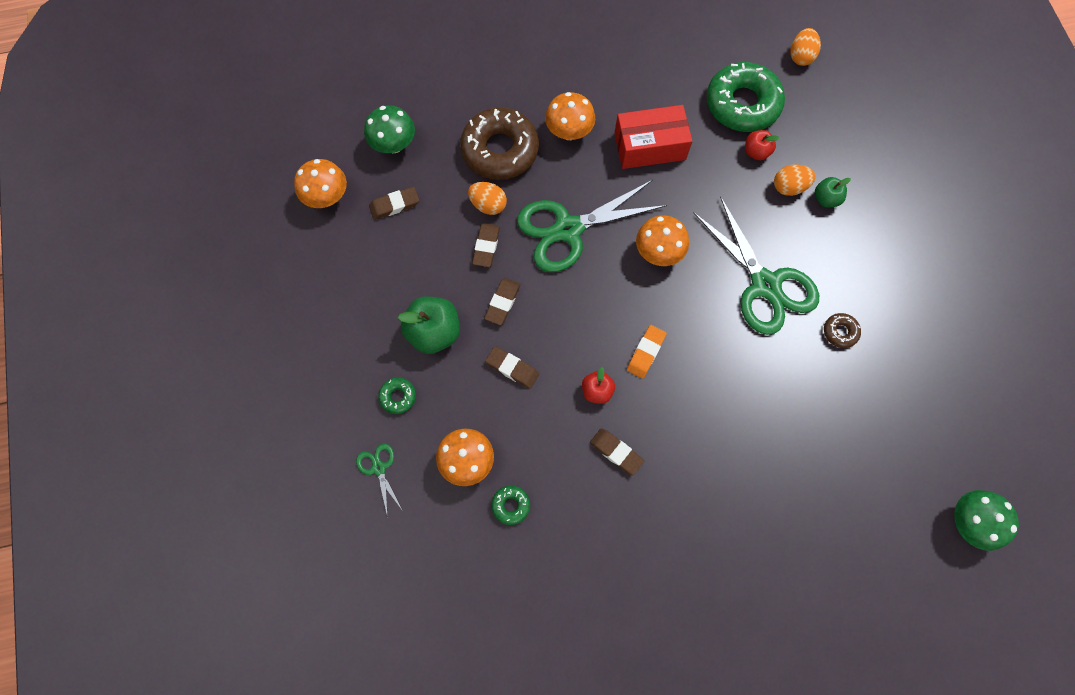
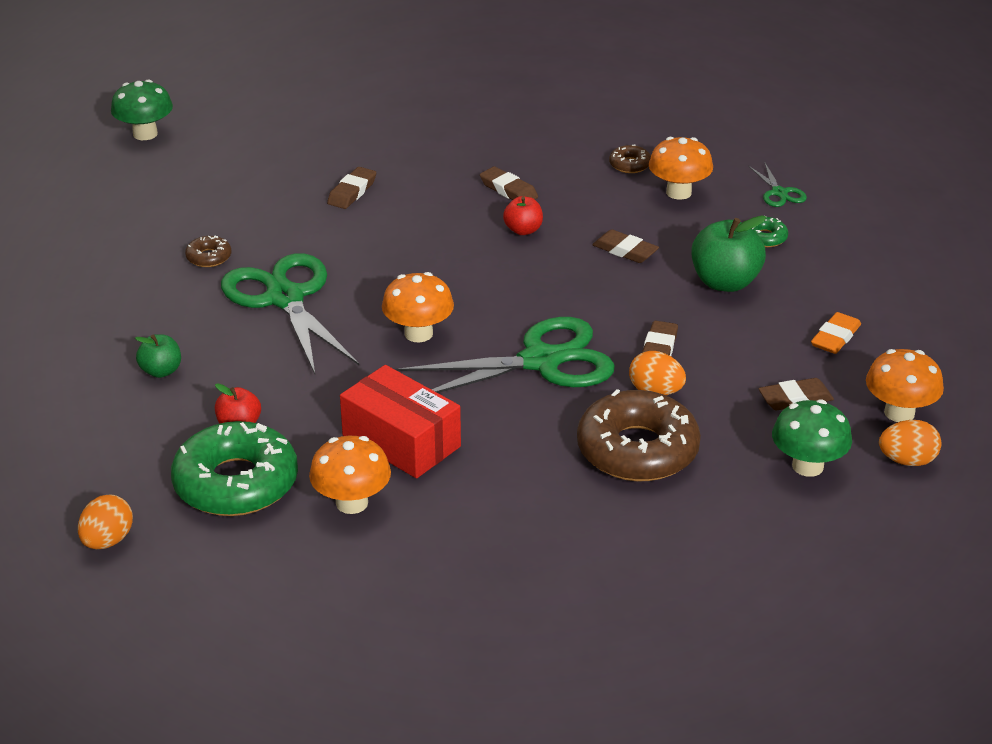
camera: 175 degrees left, 35 degrees down
brown eraser [484,278,521,325] -> brown eraser moved to [327,167,376,209]
green donut [491,485,530,525] -> brown donut [609,144,651,173]
orange mushroom [545,92,595,140] -> orange mushroom moved to [309,436,391,514]
red box [614,105,693,169] -> red box turned 45 degrees clockwise [340,365,461,478]
orange eraser [627,325,667,379] -> orange eraser moved to [811,312,861,354]
orange egg [774,165,816,196] -> orange egg moved to [879,420,942,466]

